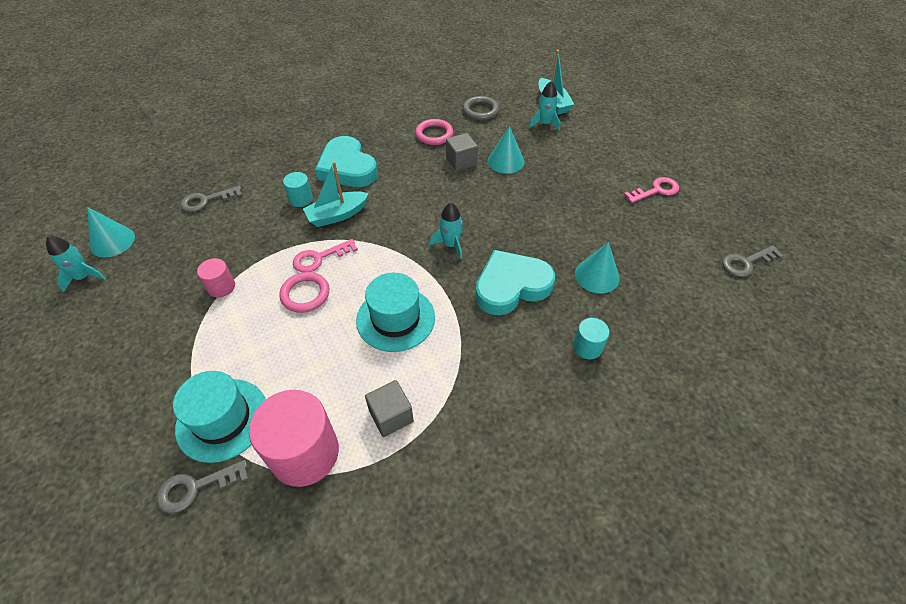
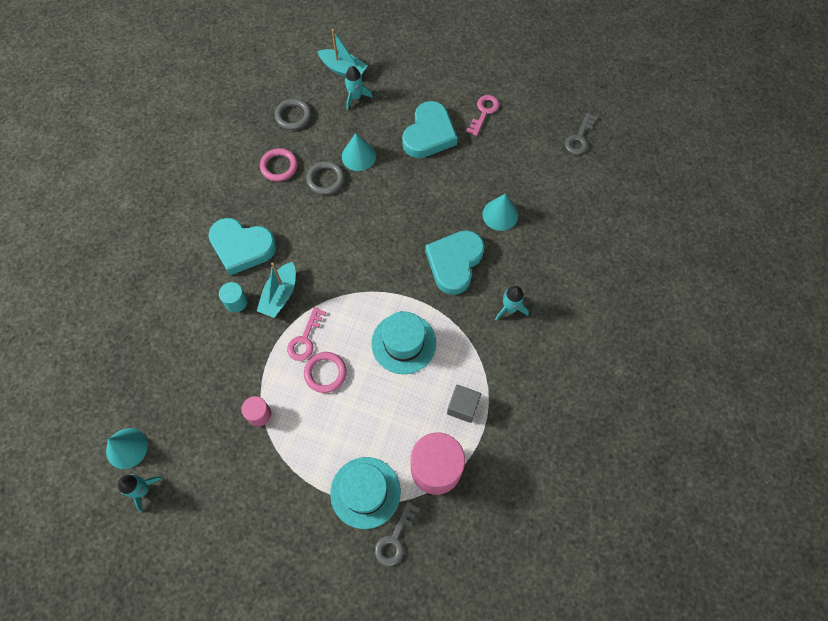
camera: 40 degrees left, 15 degrees up
grey key [180,186,243,212] -> none
turquoise rocket [430,202,463,259] -> turquoise rocket moved to [495,286,529,320]
grey cube [446,133,478,171] -> grey ring [306,161,344,195]
turquoise cylinder [573,318,610,359] -> none
none -> turquoise heart [402,101,457,158]

